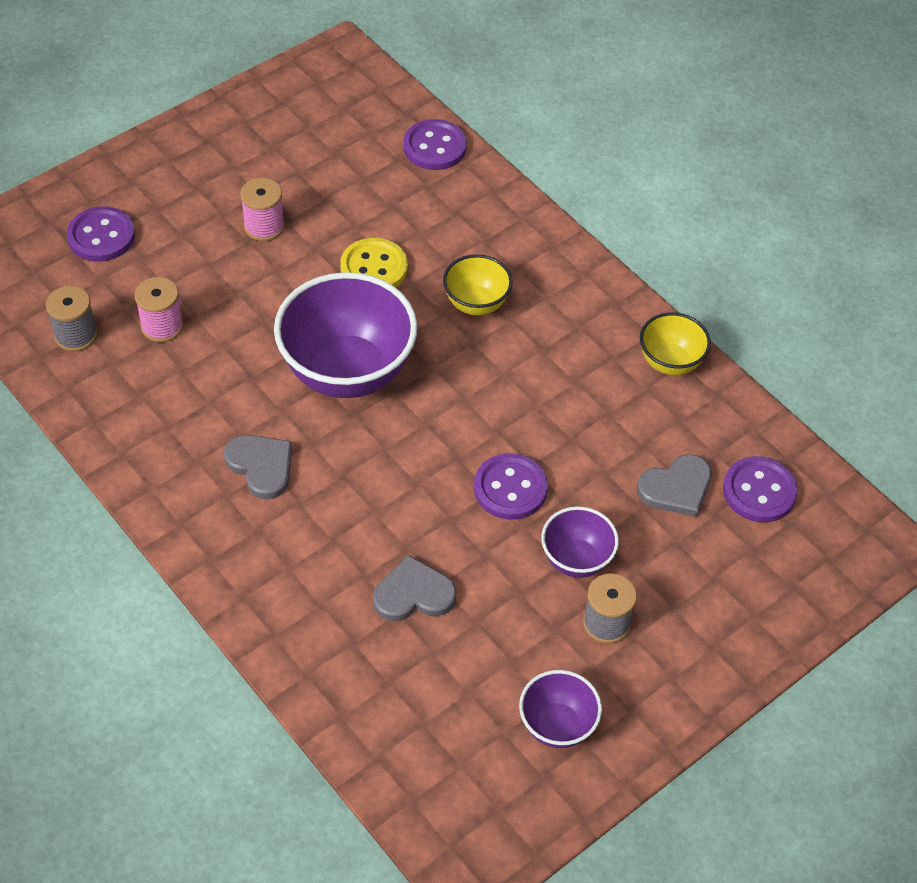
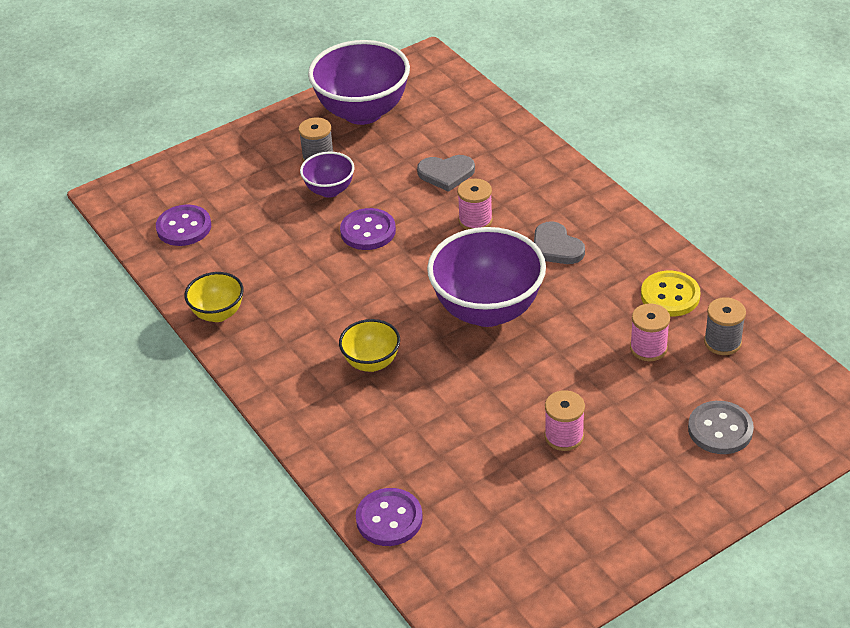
camera: 170 degrees left, 10 degrees down
purple button [67,206,135,262] -> grey button [688,401,754,454]
yellow button [340,238,407,287] -> yellow button moved to [641,271,700,317]
purple bowl [519,670,602,748] -> purple bowl [308,40,410,125], size x1.96
grey heart [637,454,712,517] -> none
none -> pink spool [457,179,493,230]

